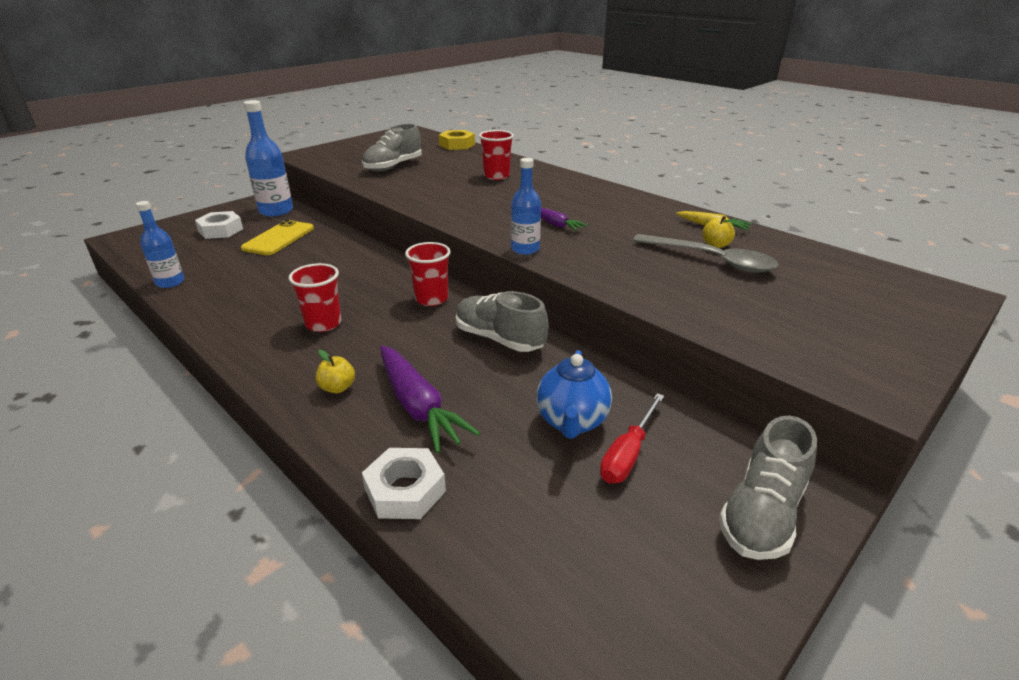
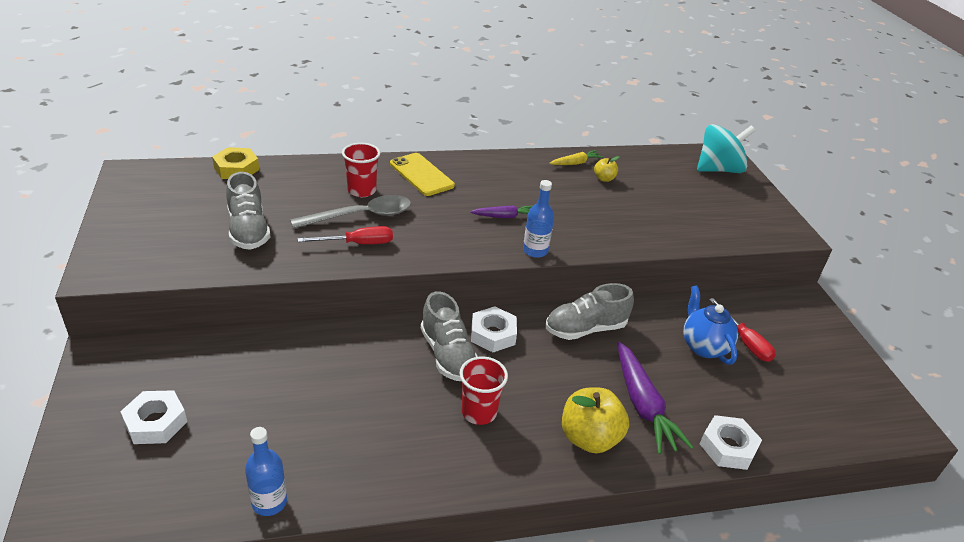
camera: 60 degrees left, 5 degrees up
yellow phone [241,220,314,255] -> yellow phone moved to [390,153,455,196]
blue bottle [244,100,293,216] -> none
yellow apple [315,350,355,394] -> yellow apple [562,387,629,454], size x1.98
purple carrot [380,345,481,454] -> purple carrot turned 75 degrees clockwise [618,342,694,454]
red cup [405,242,451,306] -> white nut [471,306,517,352]
blue teapot [536,350,612,439] -> blue teapot turned 150 degrees counterclockwise [683,286,738,365]
grey spoon [633,234,778,273] -> grey spoon moved to [290,195,411,229]
grey shoe [719,416,817,560] -> grey shoe moved to [421,291,478,381]
none -> red screwdriver [298,226,393,244]
none -> turquoise spinning top [697,124,756,173]

